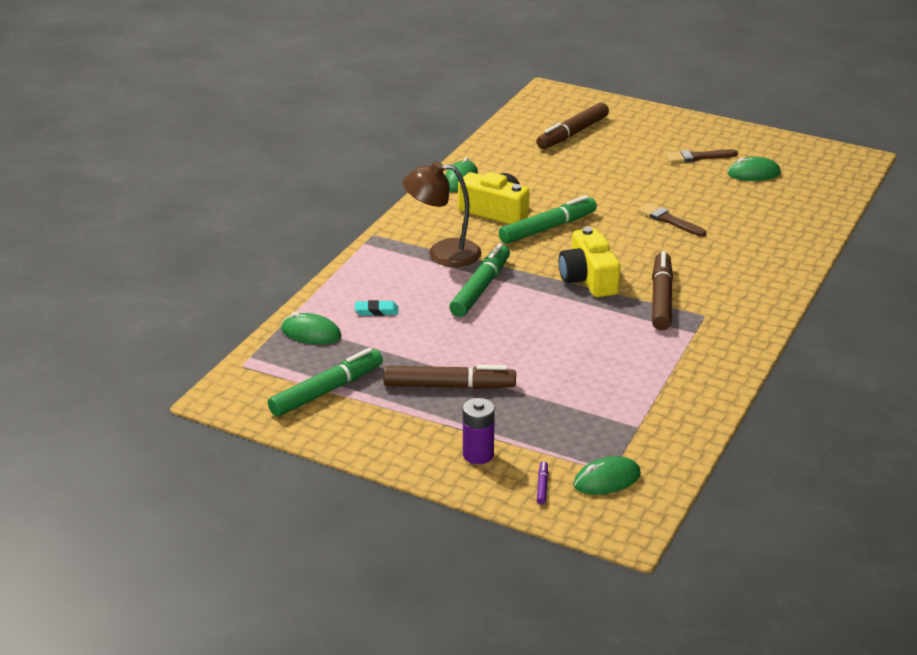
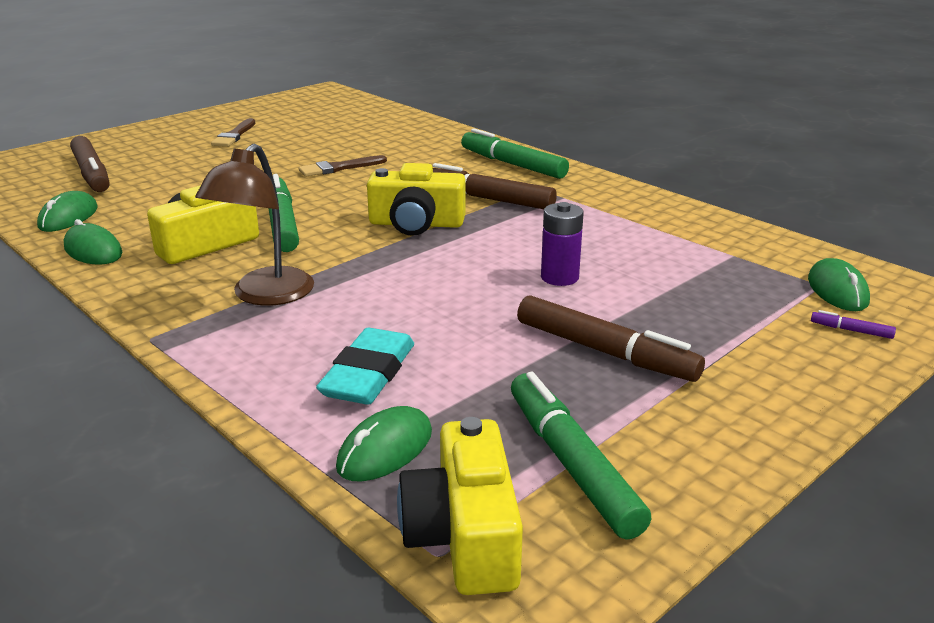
camera: 70 degrees left, 5 degrees down
turquoise eraser [355,300,398,316] -> turquoise eraser [316,328,414,405], size x1.86
brown marker [384,365,516,389] -> brown marker turned 105 degrees clockwise [517,295,705,382]
green marker [449,243,510,317] -> green marker moved to [461,128,569,179]
purple battery [463,398,495,464] -> purple battery moved to [541,202,584,286]
green mouse [727,157,781,181] -> green mouse moved to [37,191,97,232]
none -> yellow camera [397,417,523,595]

